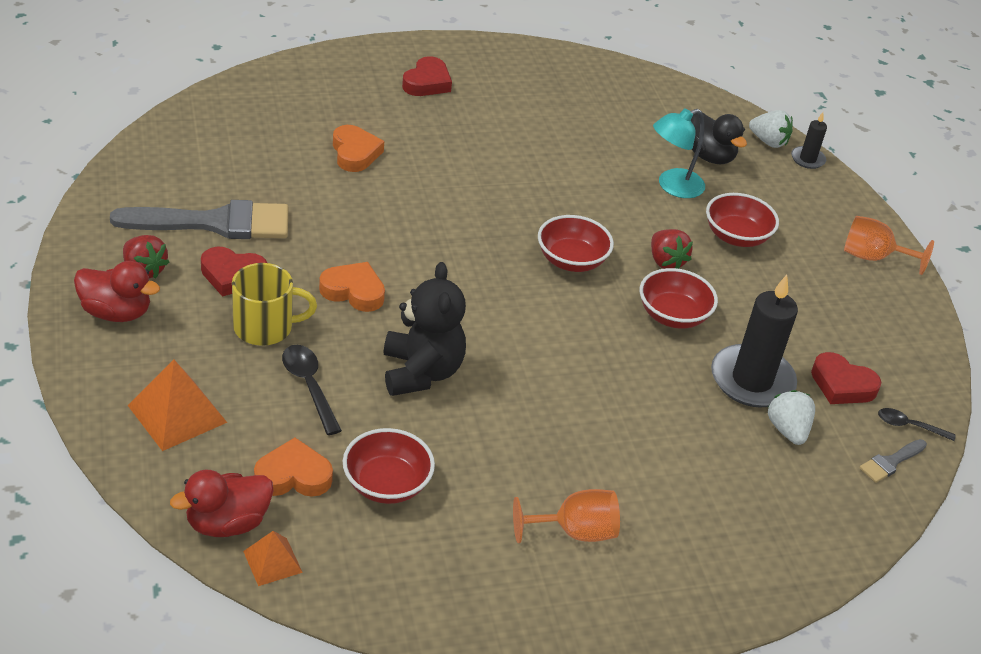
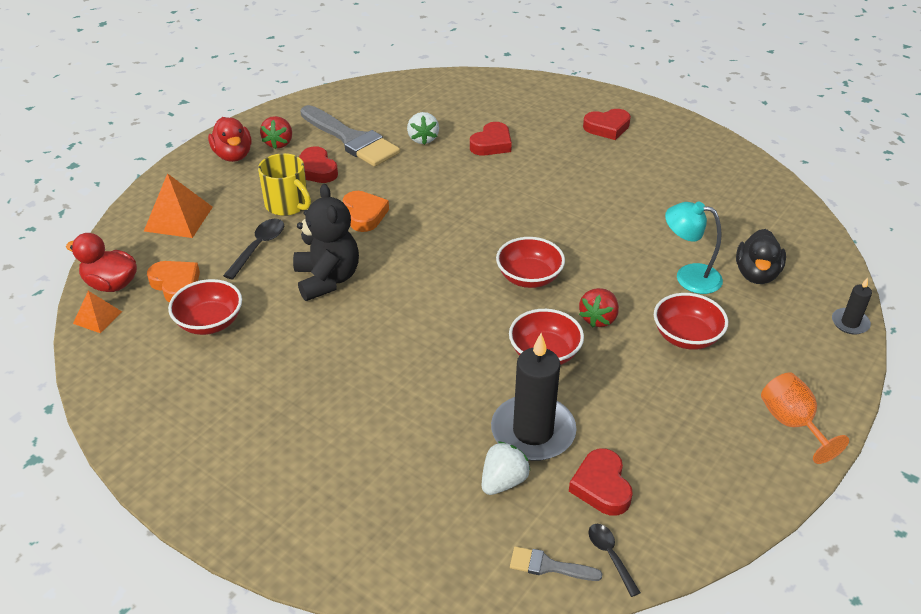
camera: 55 degrees right, 0 degrees up
orange heart [333,125,384,172] -> red heart [470,122,512,156]
black teddy bear [384,262,466,396] -> black teddy bear turned 60 degrees counterclockwise [293,184,359,301]
orange goblet [513,489,620,543] -> none
white strawberry [749,110,793,148] -> white strawberry moved to [407,112,439,145]

